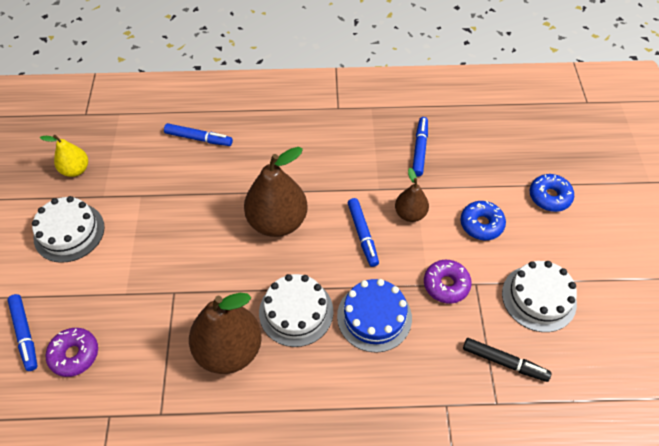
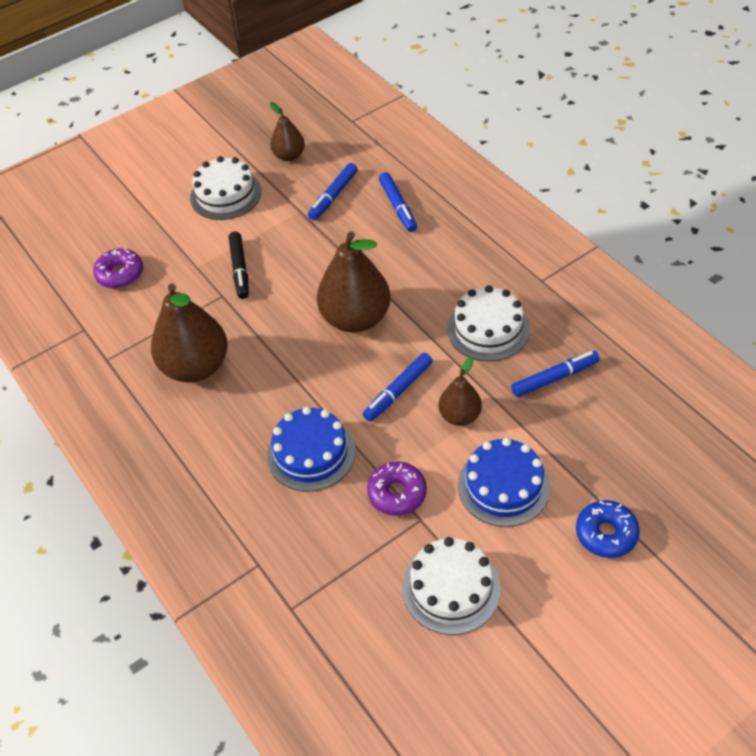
camera: 60 degrees right, 5 degrees down
blue marker [8,294,37,371] -> blue marker moved to [308,163,358,220]
yellow pear [40,135,88,177] -> brown pear [269,102,305,161]
white cake [259,274,333,347] -> white cake moved to [447,285,530,361]
blue donut [460,201,506,240] -> blue cake [458,438,550,527]
black marker [463,338,551,382] -> black marker moved to [229,231,249,299]

